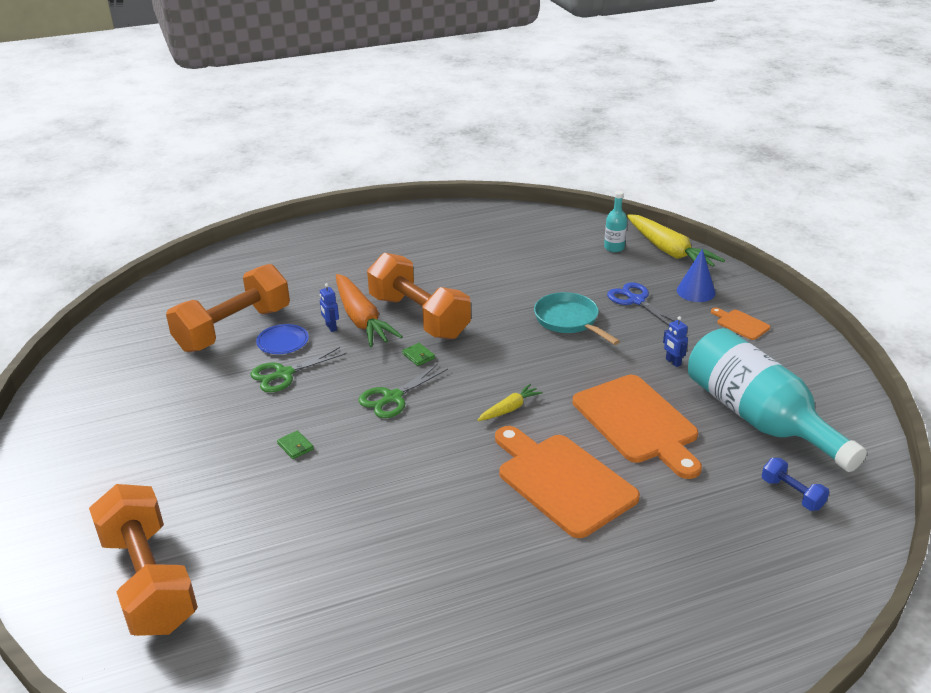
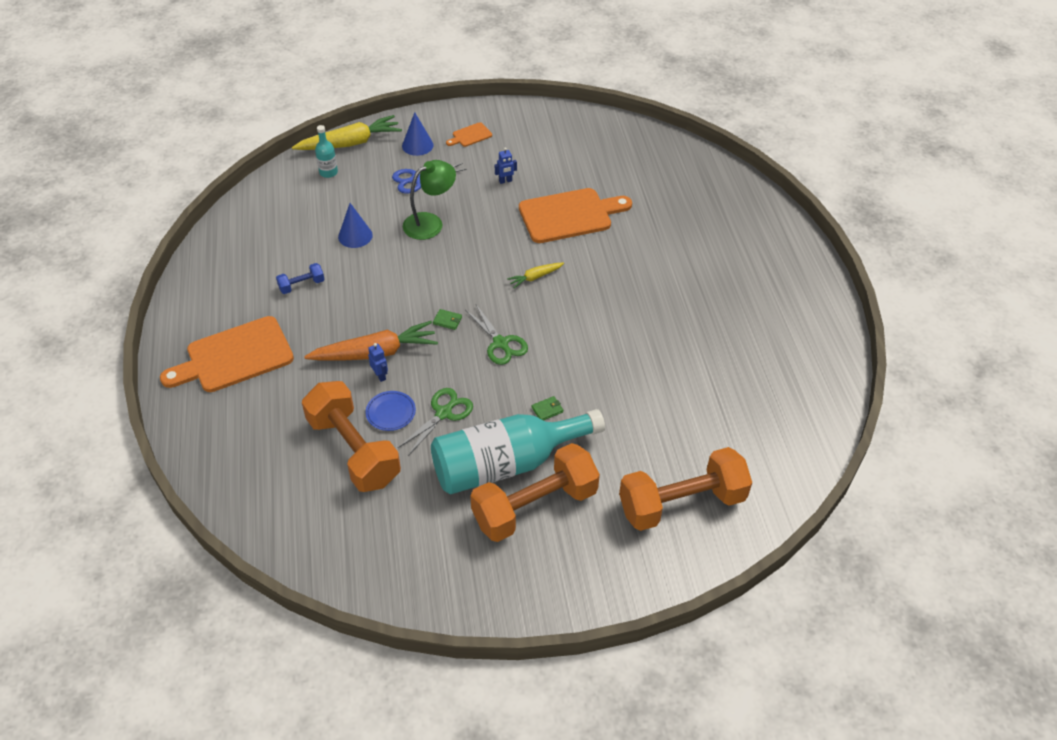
camera: 80 degrees left, 15 degrees up
green scissors [251,347,347,392] -> green scissors turned 120 degrees counterclockwise [398,388,473,456]
blue robot [320,283,339,332] -> blue robot turned 105 degrees counterclockwise [368,343,388,382]
orange dumbbell [367,252,471,339] -> orange dumbbell moved to [470,443,600,542]
green wallet [402,343,435,366] -> green wallet turned 45 degrees clockwise [433,309,462,330]
yellow carrot [478,384,543,421] -> yellow carrot turned 90 degrees counterclockwise [507,262,564,288]
orange cutting board [495,426,640,538] -> orange cutting board moved to [160,316,294,392]
turquoise pan [534,292,620,345] -> green lamp [403,160,456,240]
turquoise bottle [688,328,867,472] -> turquoise bottle moved to [431,409,605,494]
blue dumbbell [762,458,829,511] -> blue dumbbell moved to [276,263,325,294]
none -> blue cone [338,203,373,248]

